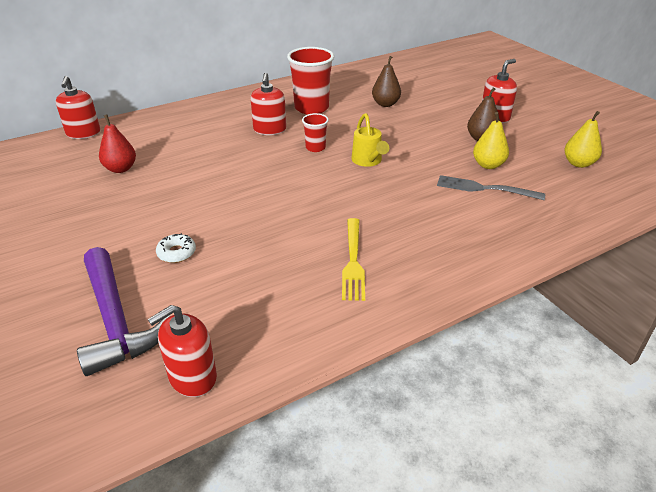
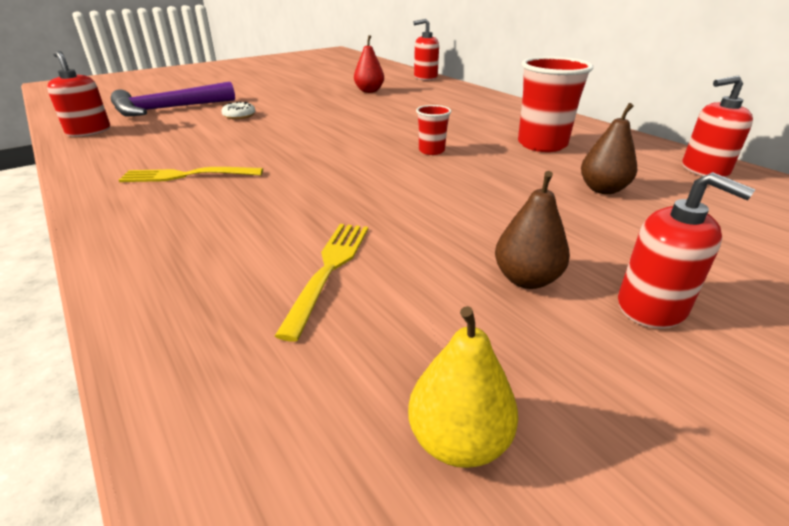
camera: 85 degrees right, 5 degrees down
red soap dispenser [251,73,286,135] -> red soap dispenser moved to [682,76,753,177]
yellow watering can [351,113,389,167] -> none
grey fork [437,175,545,200] -> yellow fork [275,224,368,342]
yellow pear [473,112,509,169] -> none

